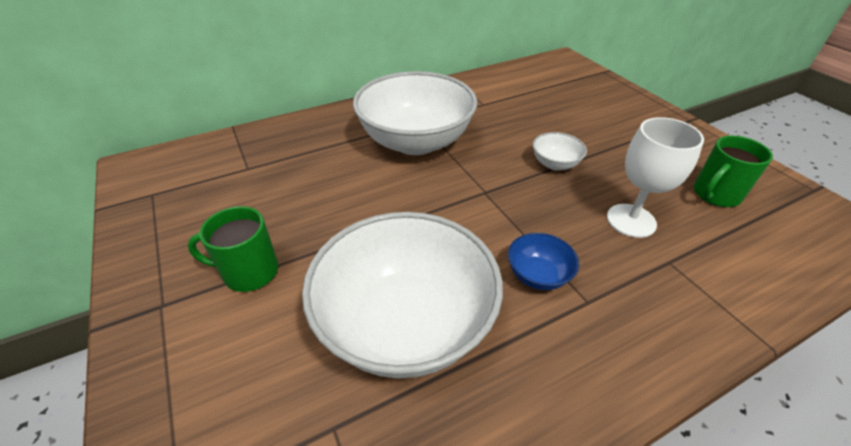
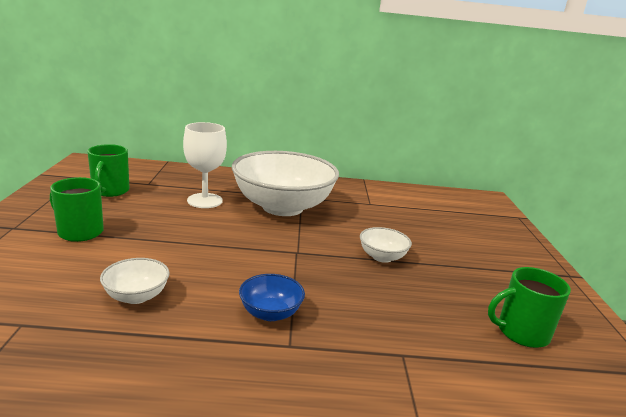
camera: 25 degrees right, 20 degrees down
white bowl [302,212,503,379] -> white bowl [100,258,170,304], size x0.42
white goblet [607,117,704,238] -> white goblet moved to [183,122,227,208]
none -> green mug [87,144,130,197]

